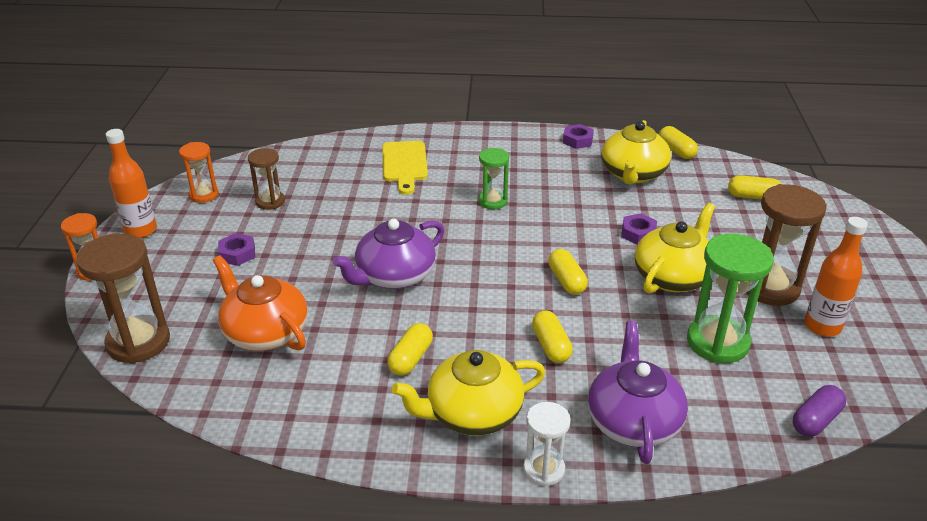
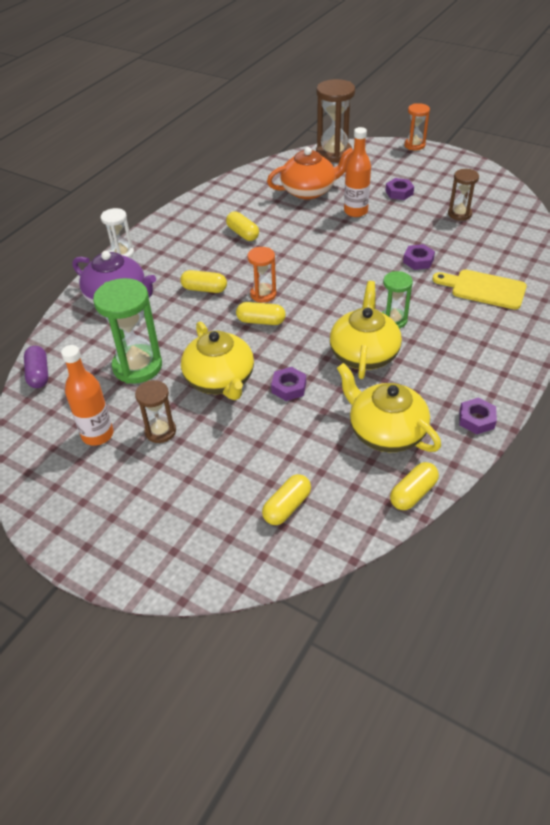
camera: 120 degrees right, 10 degrees up
orange bottle [106,129,157,238] -> orange bottle moved to [344,127,371,217]
orange hourglass [179,142,219,203] -> orange hourglass moved to [247,247,276,303]
purple teapot [332,219,444,289] -> none
yellow teapot [392,350,545,436] -> yellow teapot moved to [330,281,402,379]
yellow capsule [659,126,698,159] -> yellow capsule turned 45 degrees counterclockwise [390,462,439,510]
brown hourglass [746,184,827,306] -> brown hourglass [135,380,176,443], size x0.58
none -> purple nut [403,244,435,270]

